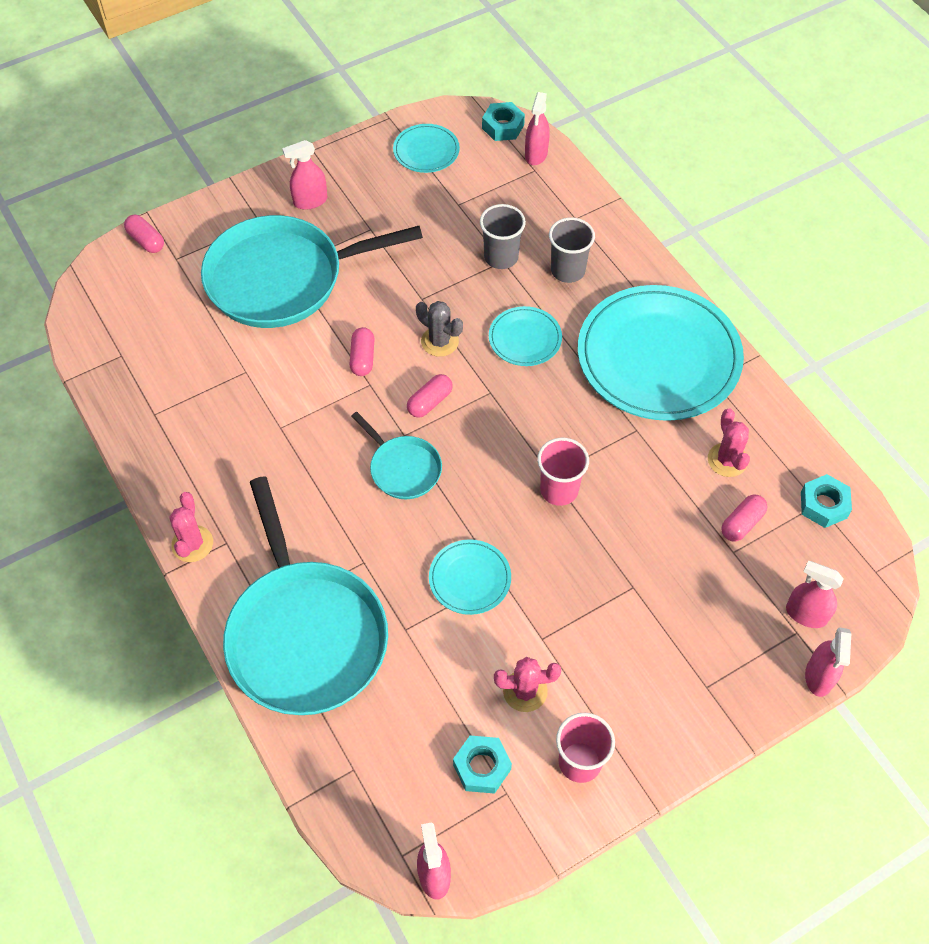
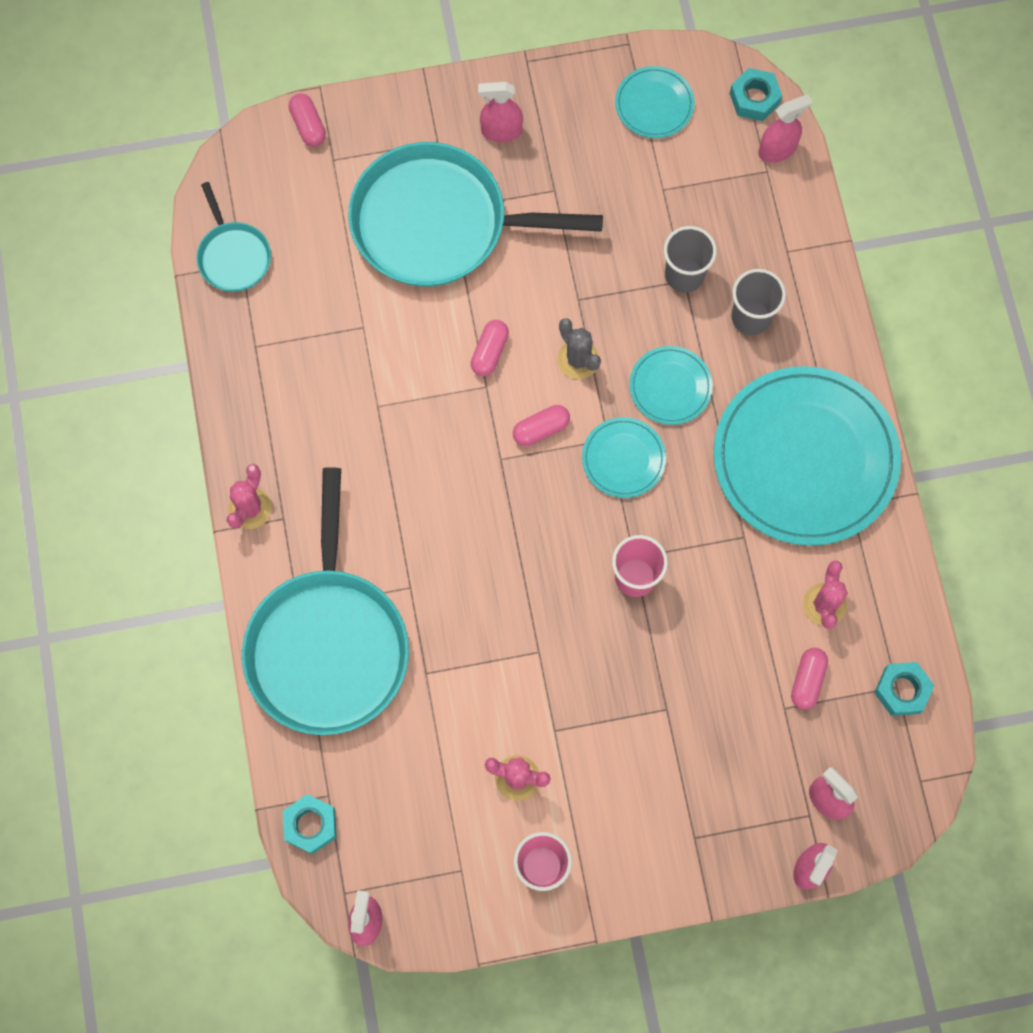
camera: 20 degrees right, 15 degrees up
turquoise pan [351,412,442,499] -> turquoise pan moved to [197,182,271,292]
turquoise plate [429,539,511,615] -> turquoise plate moved to [582,417,666,498]
turquoise nut [453,735,512,794] -> turquoise nut moved to [283,794,337,854]
pink spray bottle [525,92,550,165] -> pink spray bottle turned 150 degrees counterclockwise [759,94,812,163]
pink capsule [721,494,768,542] -> pink capsule turned 45 degrees counterclockwise [791,648,828,710]

